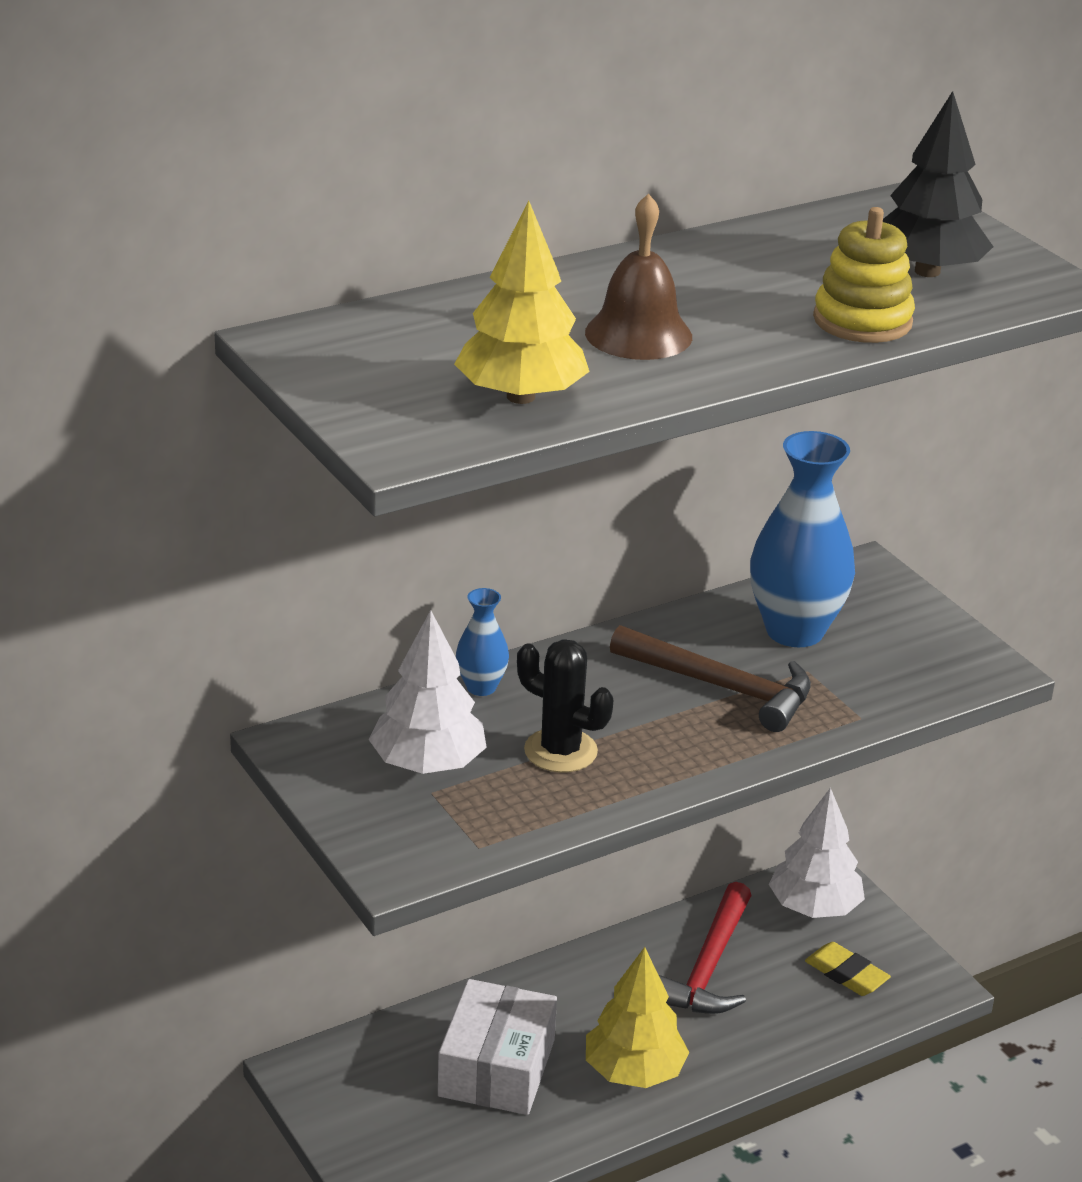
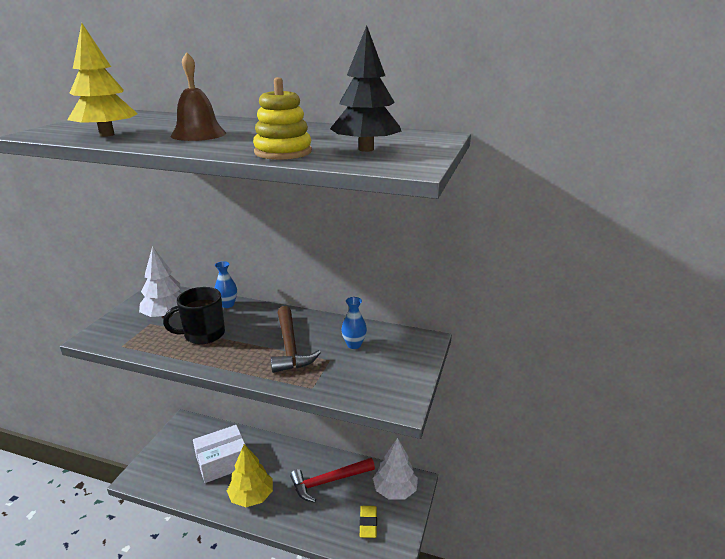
camera: 50 degrees right, 5 degrees down
black cactus [517,639,613,773] -> black mug [163,287,225,344]
blue vase [750,431,855,647] -> blue vase [341,297,367,349], size x0.49

